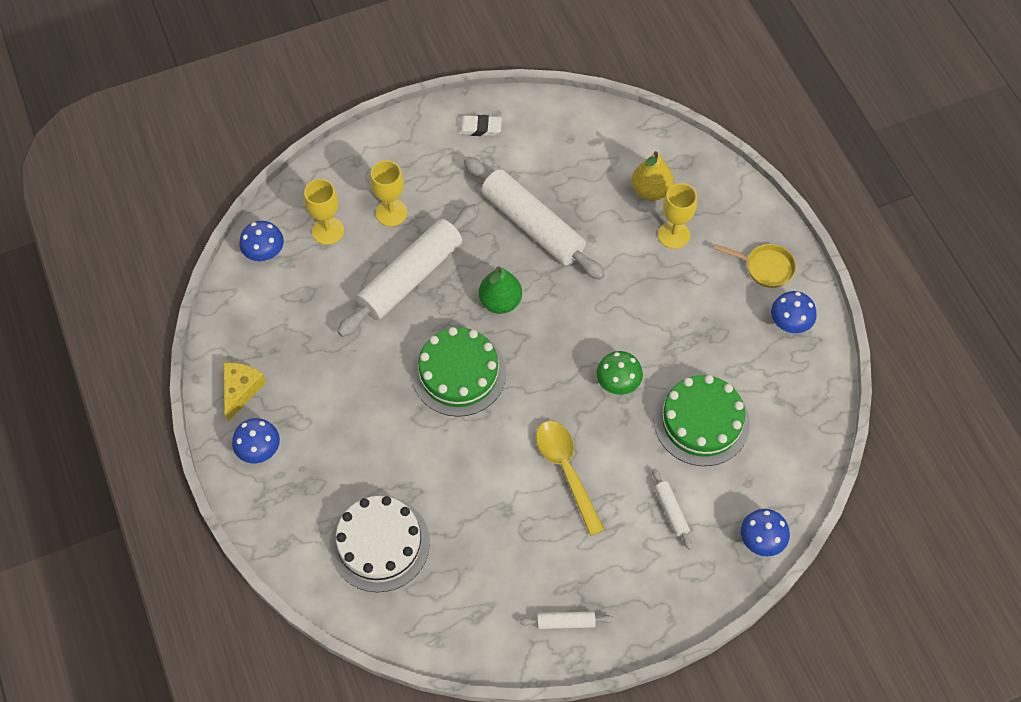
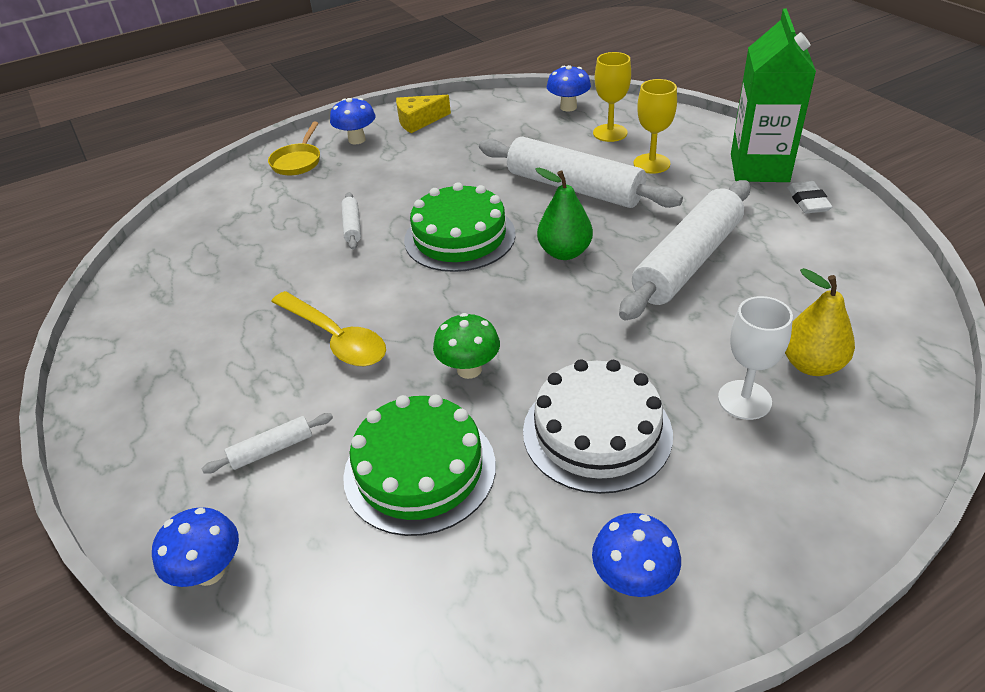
camera: 85 degrees right, 20 degrees down
yellow cheese [223,363,266,421] -> yellow cheese turned 150 degrees clockwise [396,95,451,133]
white cake [330,496,430,592] -> white cake moved to [523,359,673,494]
white rolling pin [519,611,613,629] -> white rolling pin moved to [341,192,361,250]
yellow spoon [536,421,605,536] -> yellow spoon turned 75 degrees clockwise [271,291,386,366]
yellow goblet [658,183,697,249] -> white goblet [718,296,793,420]
yellow pan [714,244,796,288] -> yellow pan moved to [268,122,320,175]
none -> green carton [731,9,816,182]

